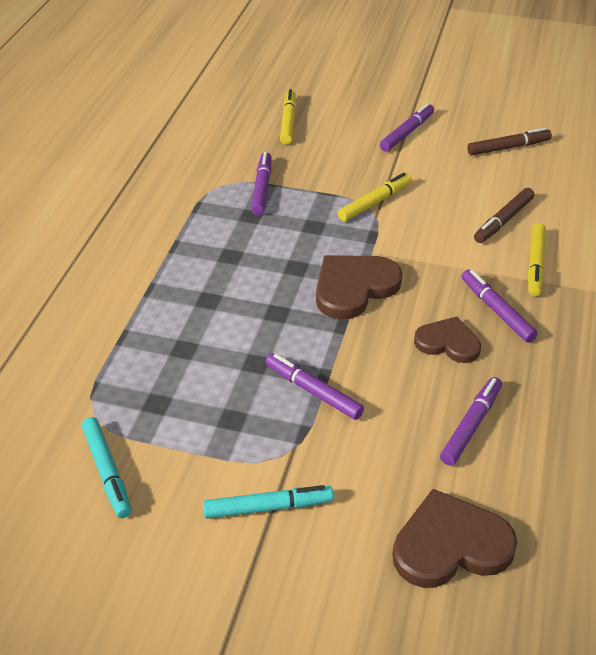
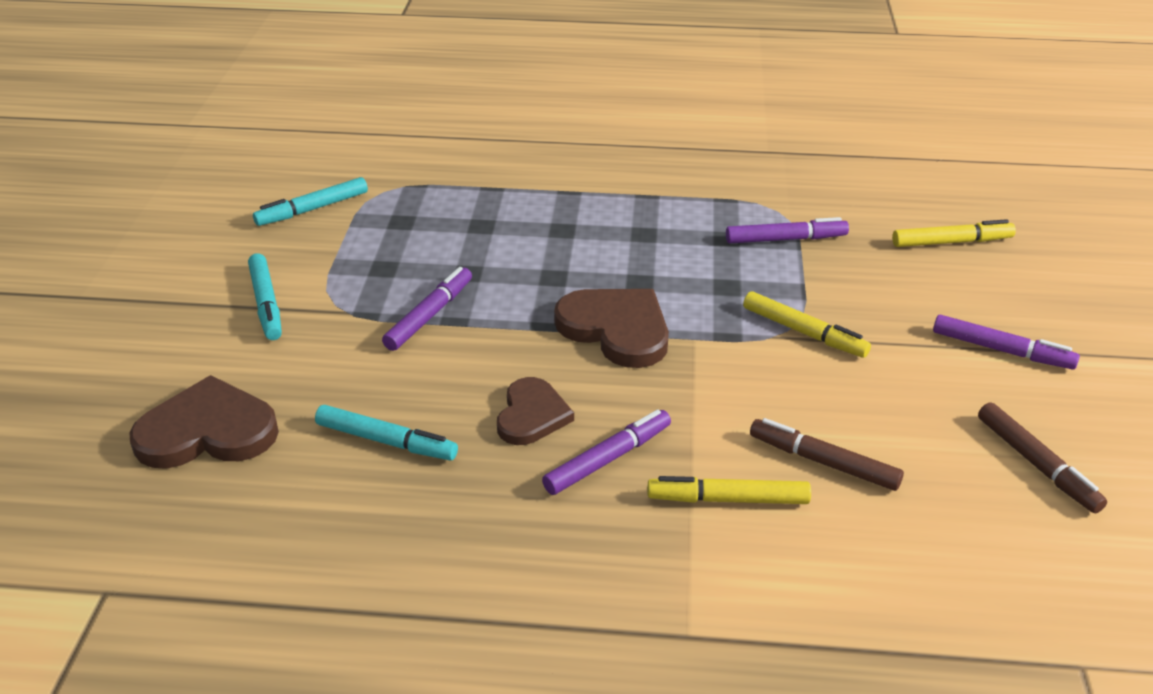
camera: 80 degrees right, 5 degrees down
brown heart [393,489,518,588] -> brown heart turned 75 degrees counterclockwise [129,375,279,469]
purple marker [440,377,502,466] -> turquoise marker [315,405,458,460]

